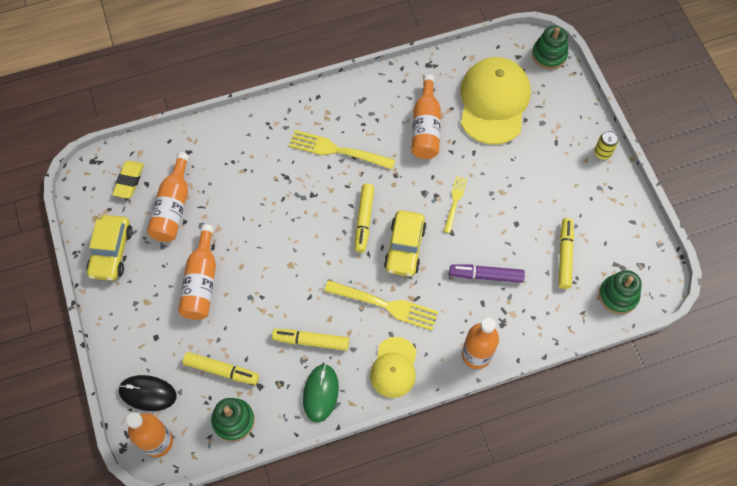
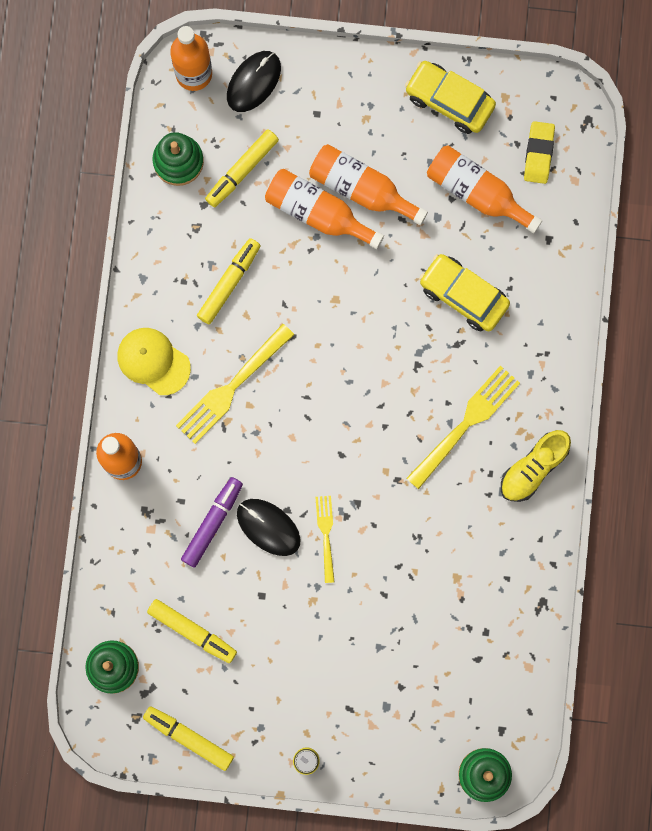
camera: 115 degrees right, 15 degrees up
yellow eraser [112,161,144,199] -> yellow eraser turned 60 degrees clockwise [524,121,555,184]
green mouse [303,364,339,423] -> none
yellow marker [355,184,374,253] -> yellow marker moved to [143,706,234,771]
yellow car [384,210,426,277] -> yellow car moved to [419,254,510,331]
orange bottle [411,74,441,159] -> orange bottle moved to [265,169,384,249]
yellow fork [444,176,467,233] -> yellow fork turned 135 degrees counterclockwise [316,496,334,583]
yellow cap [460,57,531,145] -> none
none -> black mouse [237,499,301,556]
none -> yellow shoe [501,430,571,502]

